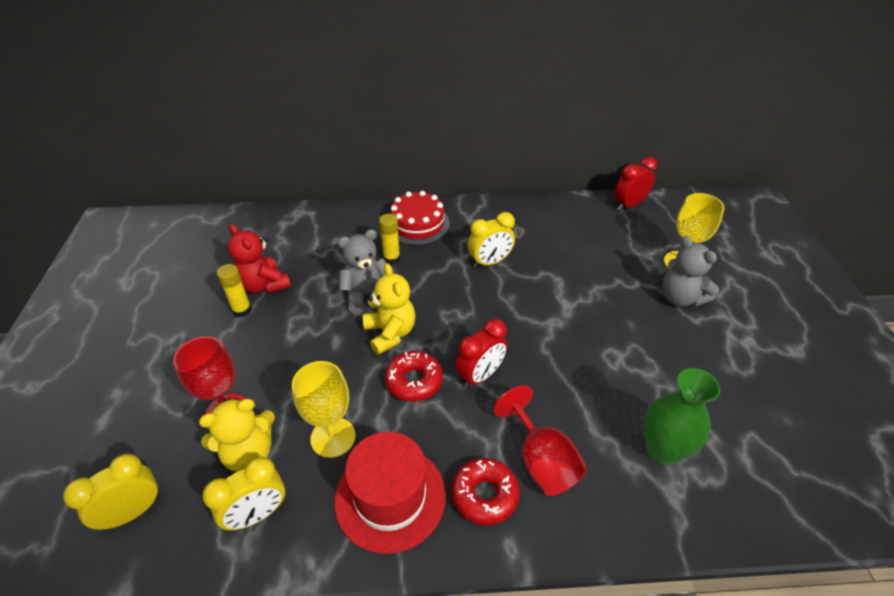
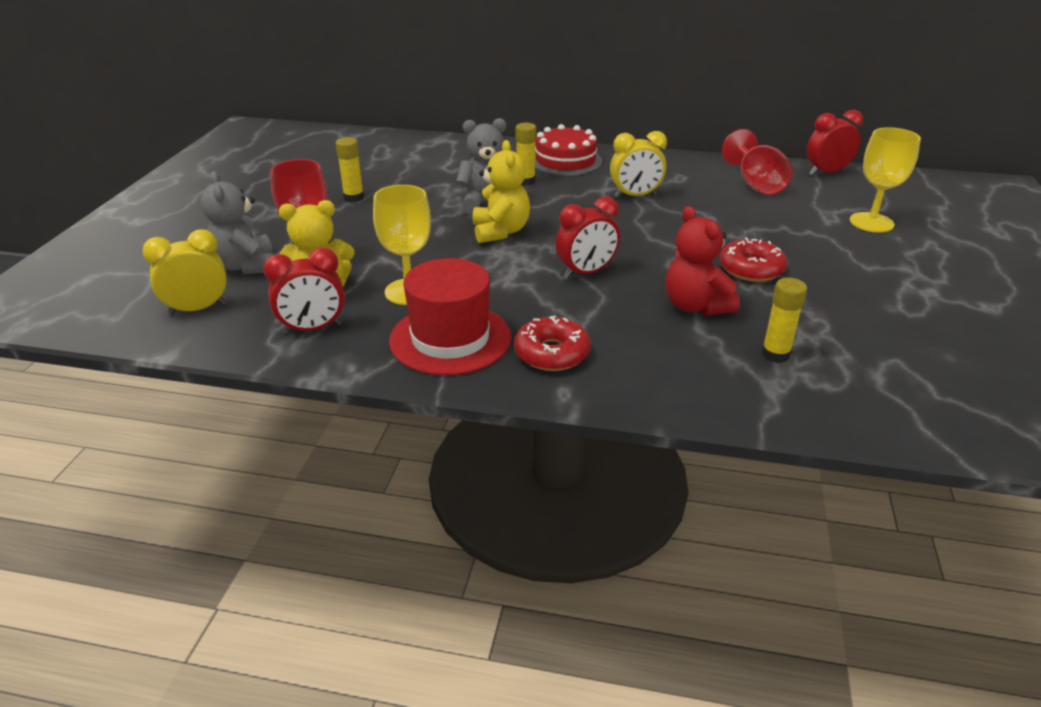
camera: 15 degrees right, 10 degrees down
yellow clock [202,457,285,530] -> red clock [263,248,345,334]
red teddy bear [228,224,291,294] -> red teddy bear moved to [666,206,740,316]
red donut [385,351,443,402] -> red donut moved to [720,237,787,282]
red goblet [494,385,587,496] -> red goblet moved to [722,129,793,195]
green vase [644,368,721,465] -> yellow glue stick [761,278,807,363]
grey teddy bear [662,236,719,308] -> grey teddy bear moved to [200,171,275,274]

